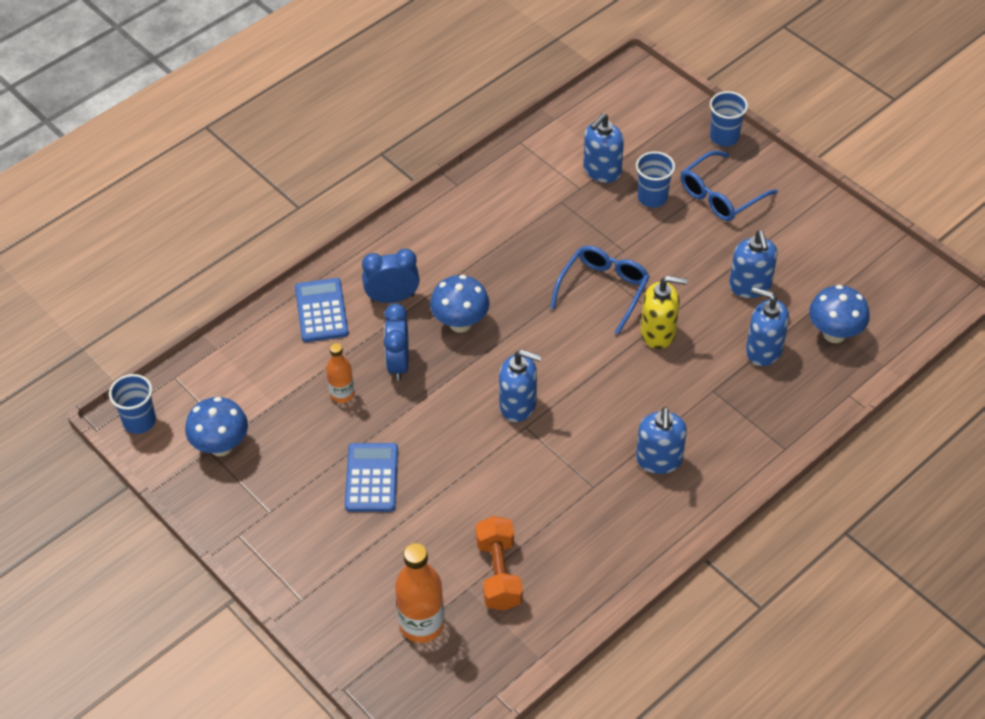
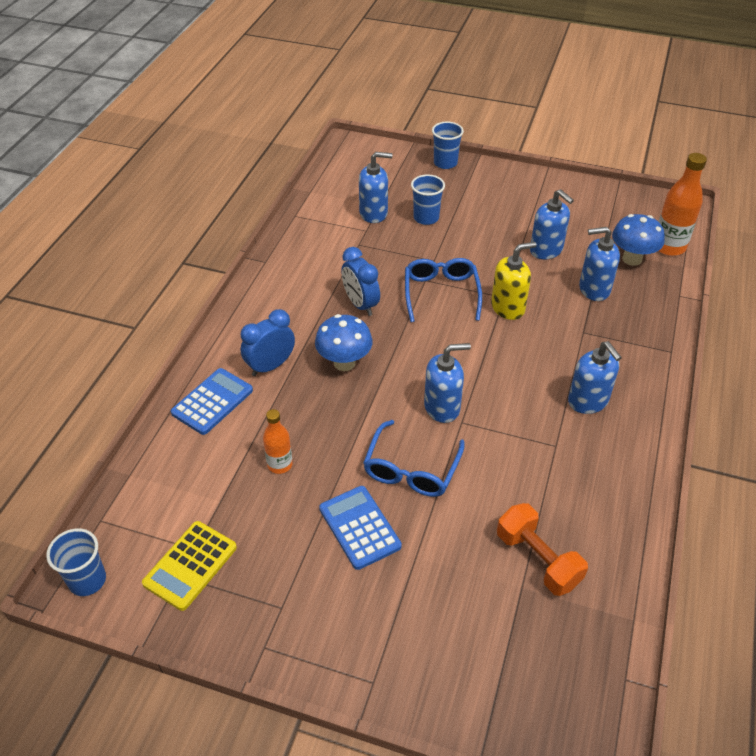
camera: 30 degrees left, 5 degrees down
blue mushroom [185,397,248,456] -> yellow calculator [142,521,237,611]
blue calculator [295,278,349,342] -> blue calculator turned 75 degrees clockwise [171,368,253,435]
blue clock [384,303,409,381] -> blue clock moved to [341,247,380,316]
orange bottle [395,543,444,643] -> orange bottle moved to [658,153,707,256]
blue soap dispenser [583,113,624,183] -> blue soap dispenser turned 105 degrees counterclockwise [359,152,393,223]
blue glasses [681,150,778,221] -> blue glasses moved to [363,420,464,497]

